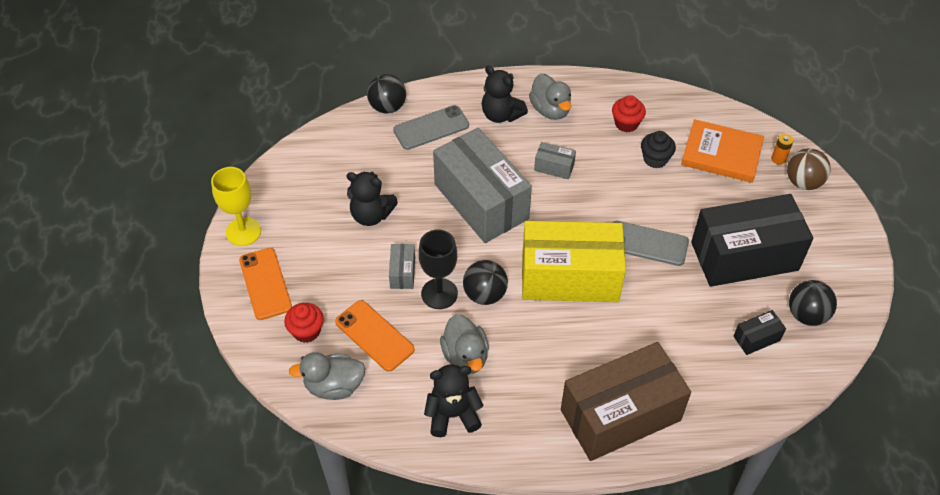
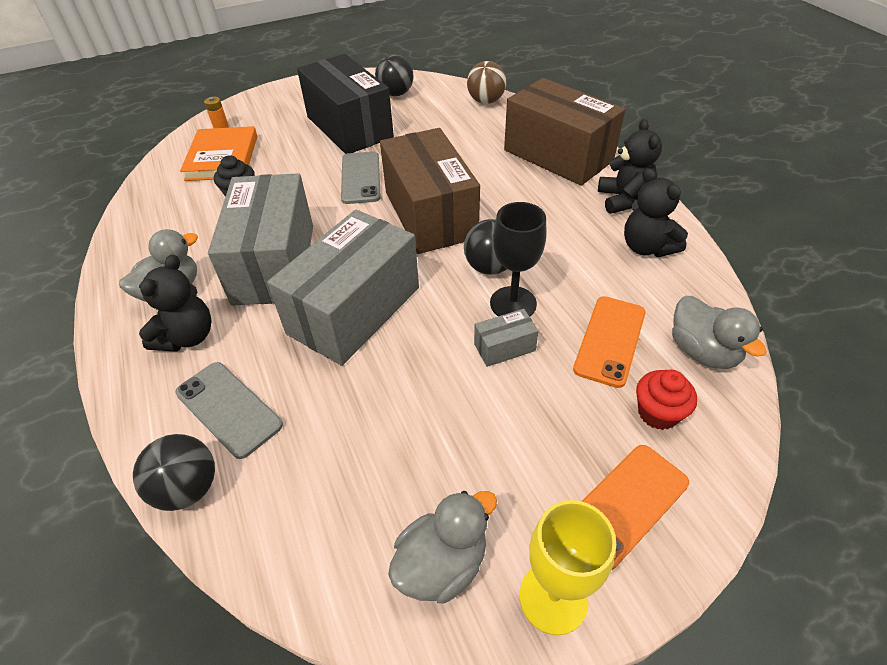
camera: 110 degrees left, 5 degrees down
black teddy bear [346,172,398,226] -> black teddy bear moved to [598,119,662,214]
grey duck [440,314,489,374] -> grey duck moved to [388,491,497,604]
yellow box [522,221,626,302] -> brown box [380,128,480,254]
grey box [534,142,576,179] -> grey box [208,173,313,306], size x2.45
red cupcake [612,95,646,132] -> none
black box [733,310,786,355] -> none
brown ball [787,148,831,190] -> brown ball moved to [467,61,506,104]

